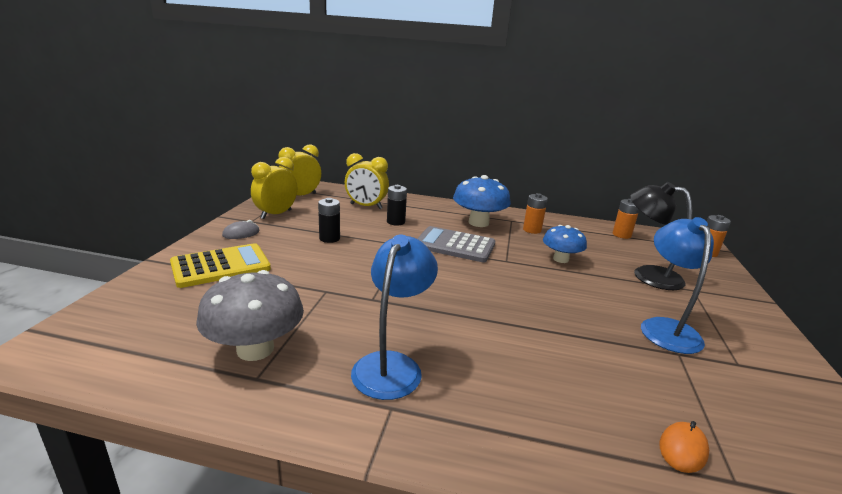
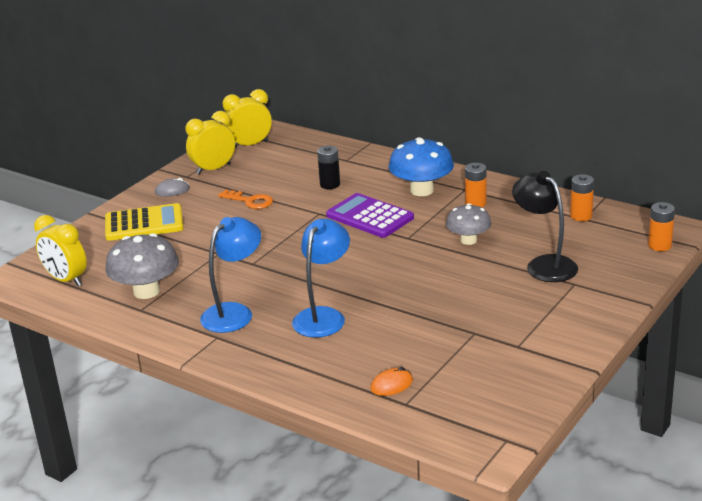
camera: 25 degrees right, 5 degrees up
black battery [318,198,340,243] -> orange key [218,190,273,209]
yellow clock [345,153,389,209] -> yellow clock moved to [34,215,87,287]
grey calculator [417,226,495,262] -> purple calculator [326,193,414,238]
blue mushroom [543,225,587,263] -> grey mushroom [446,203,491,245]
blue lamp [641,217,714,354] -> blue lamp moved to [292,219,350,338]

